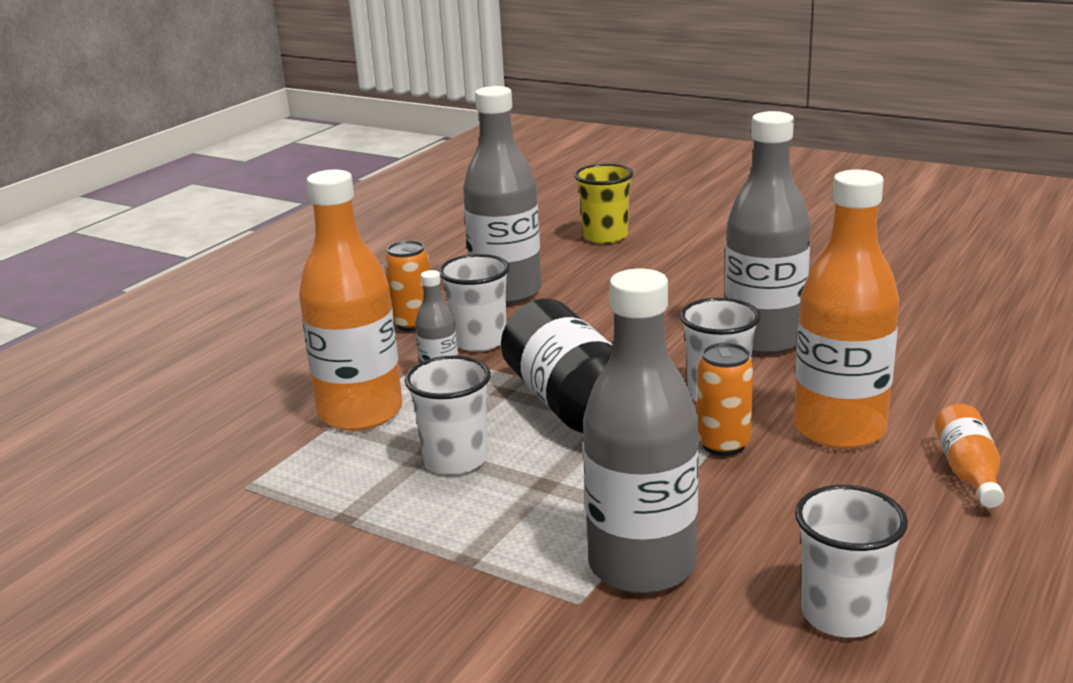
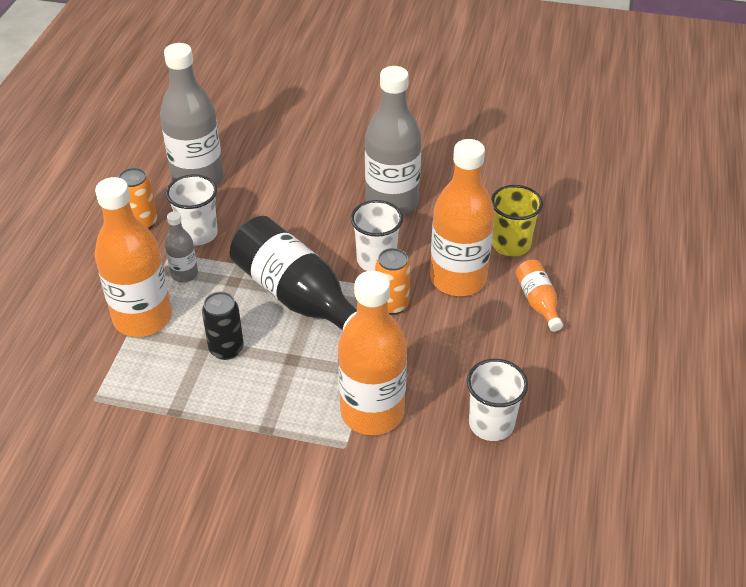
camera: 20 degrees left, 20 degrees up
white cup [405,355,491,475] -> black can [202,292,244,360]
yellow cup [574,164,633,244] -> yellow cup moved to [491,185,543,257]
grey bottle [583,269,699,594] -> orange bottle [338,271,407,435]

